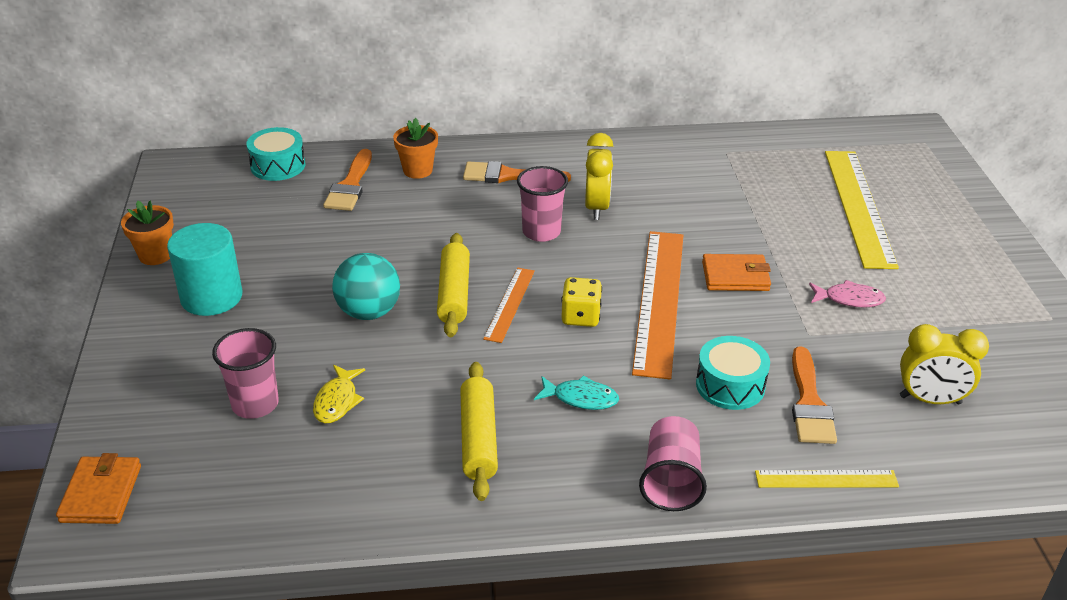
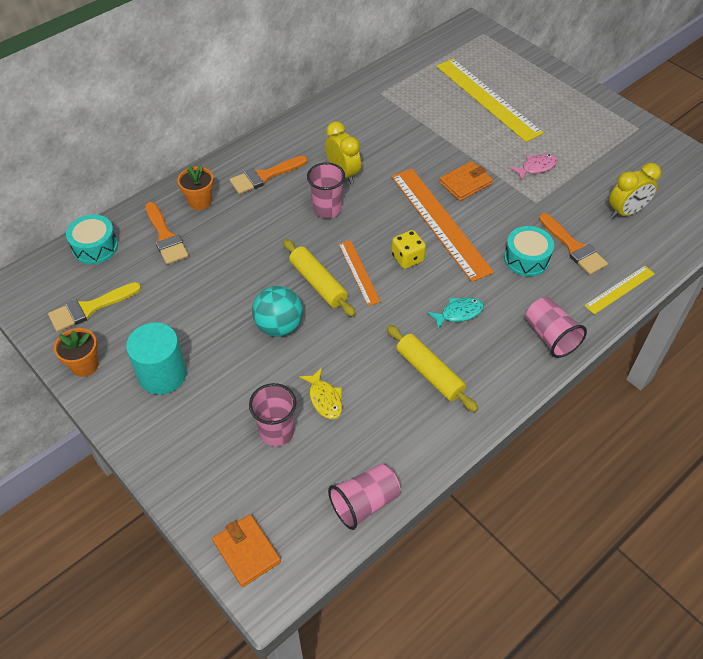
camera: 35 degrees left, 15 degrees up
none -> yellow brush [48,282,141,332]
none -> pink cup [328,464,401,530]

